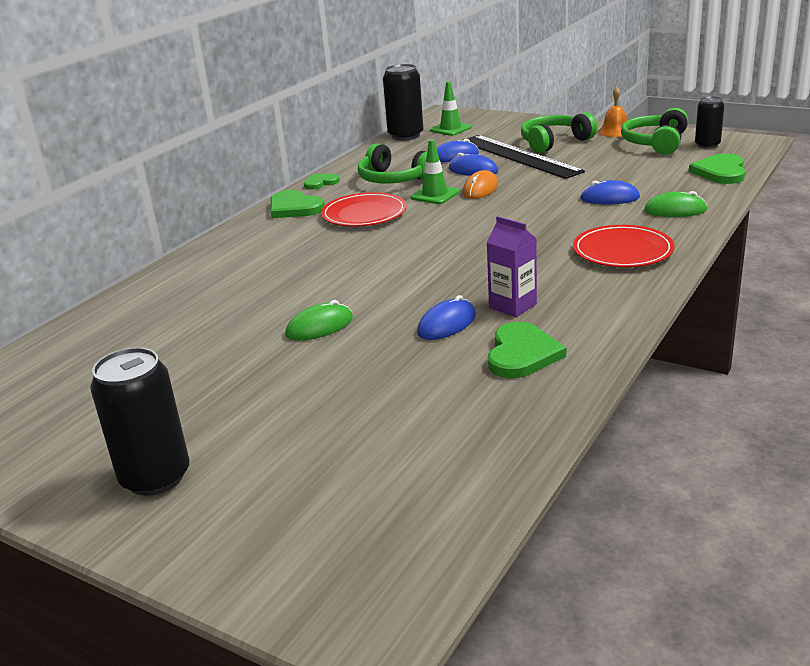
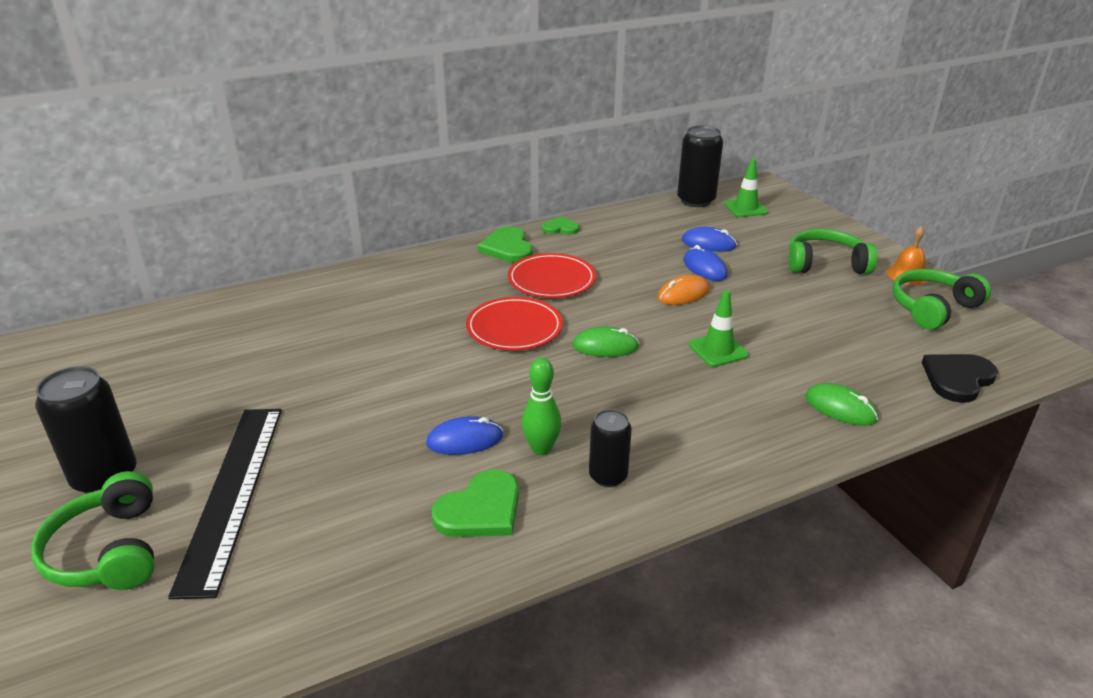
camera: 30 degrees right, 5 degrees up
green mouse [285,300,353,341] -> green mouse moved to [572,326,640,357]
green headphones [358,143,427,183] -> green headphones moved to [31,471,154,590]
green traffic cone [410,139,459,204] -> green traffic cone moved to [689,290,749,367]
black ruler [460,135,585,179] -> black ruler moved to [168,409,282,599]
purple carton [486,216,537,317] -> green bowling pin [522,358,561,456]
red plate [573,225,675,267] -> red plate moved to [466,297,563,350]
blue mouse [580,180,640,204] -> none
green heart [689,153,745,184] -> black heart [922,354,998,403]
black can [695,96,725,149] -> black can moved to [589,409,632,487]

